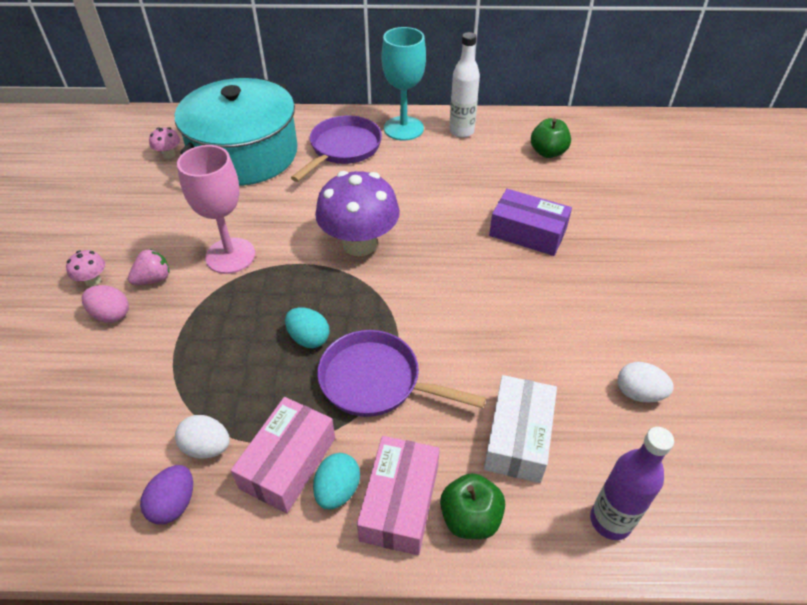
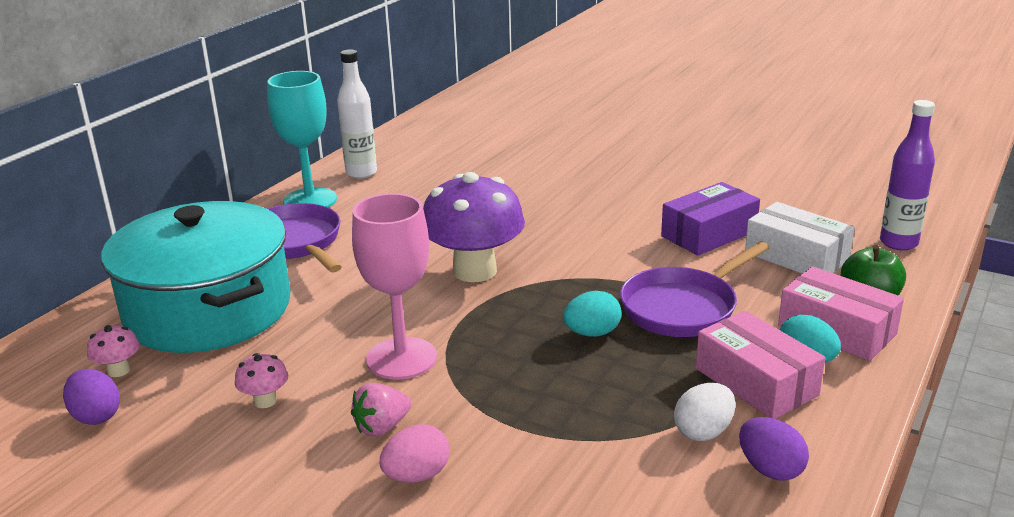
camera: 60 degrees left, 20 degrees down
pink mushroom [66,250,105,287] -> pink mushroom moved to [235,353,288,408]
pink strawberry [128,249,170,285] -> pink strawberry turned 120 degrees counterclockwise [351,383,411,437]
purple box [489,189,572,256] -> purple box moved to [661,182,760,256]
green apple [531,118,571,158] -> none
white egg [617,362,674,403] -> none
none -> purple egg [63,369,120,425]

